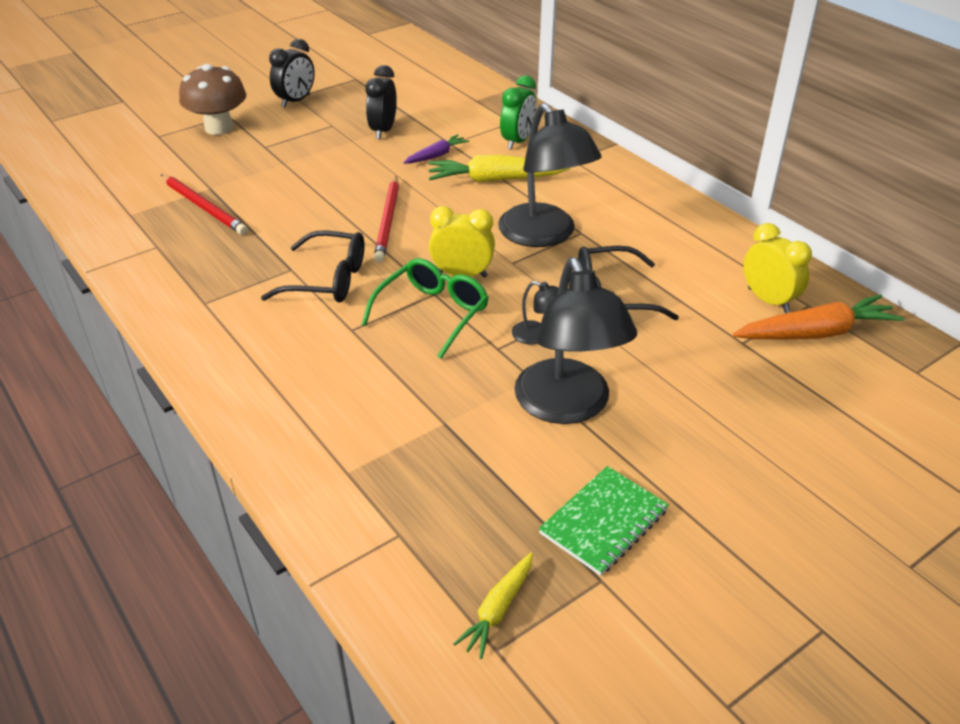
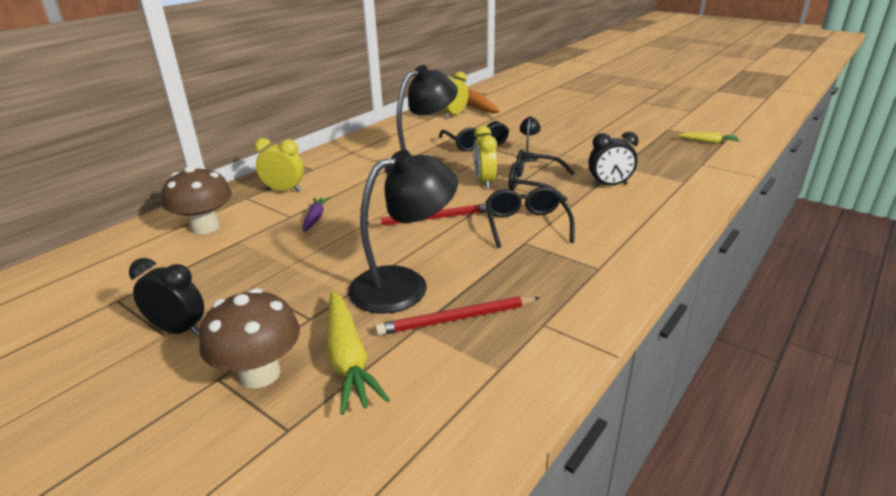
camera: 105 degrees left, 10 degrees down
red pencil [161,174,248,235] -> red pencil turned 135 degrees counterclockwise [375,296,540,335]
green glasses [361,258,489,359] -> black glasses [509,149,575,202]
black clock [365,65,397,139] -> black clock moved to [588,132,639,187]
purple carrot [403,134,469,164] -> purple carrot turned 60 degrees clockwise [302,197,330,232]
yellow carrot [428,155,571,183] -> yellow carrot moved to [327,291,390,415]
green clock [500,75,537,150] -> yellow clock [254,138,304,192]
black lamp [514,257,637,424] -> black lamp moved to [348,150,458,314]
green notebook [539,466,669,576] -> none
none -> brown mushroom [162,166,232,235]

